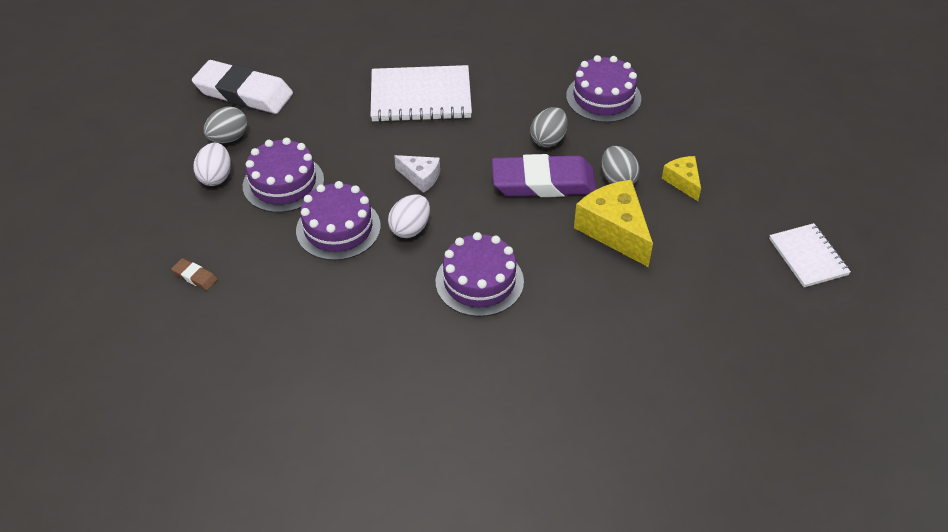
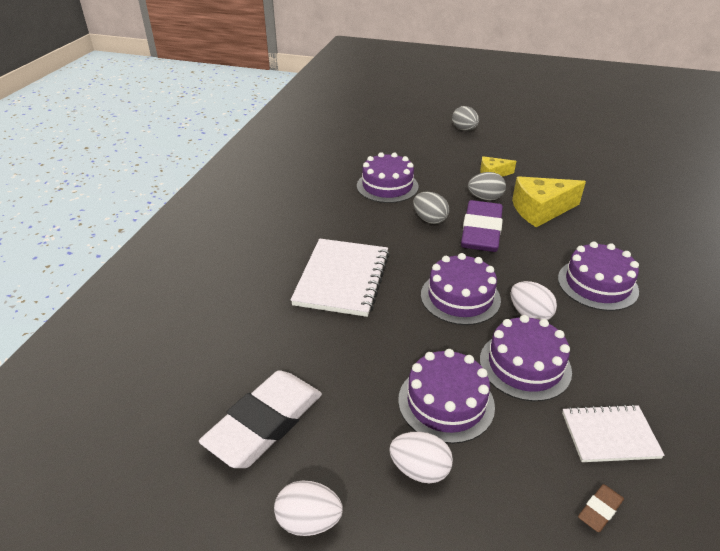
camera: 75 degrees left, 10 degrees down
grey egg [204,106,247,143] -> grey egg moved to [452,106,479,131]
white cheese [394,155,440,193] -> purple cake [421,253,501,325]
white notebook [769,223,851,287] -> white notebook moved to [562,404,665,462]
none -> white egg [274,481,343,536]

